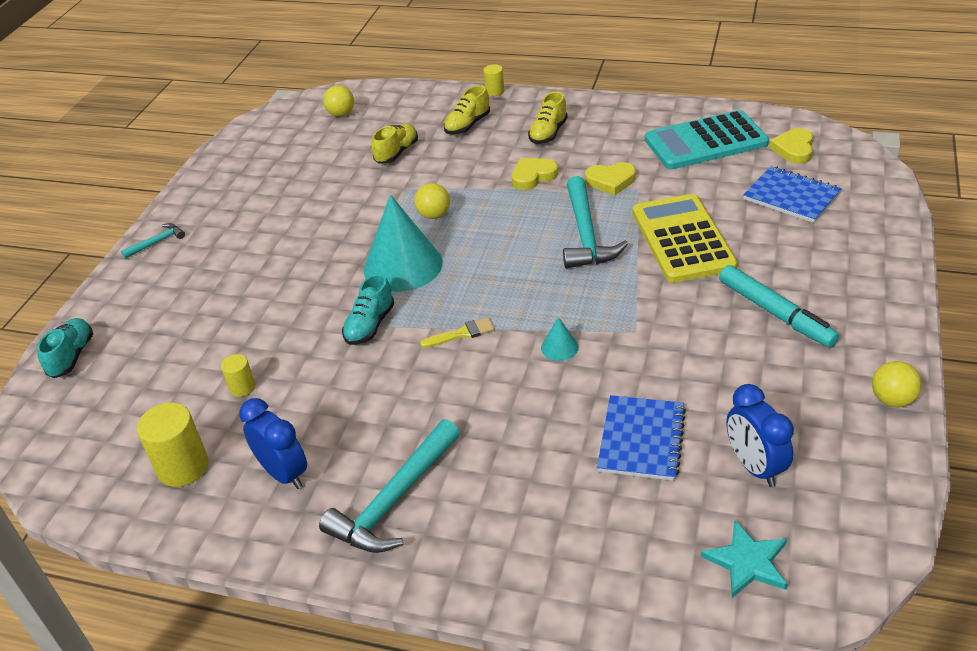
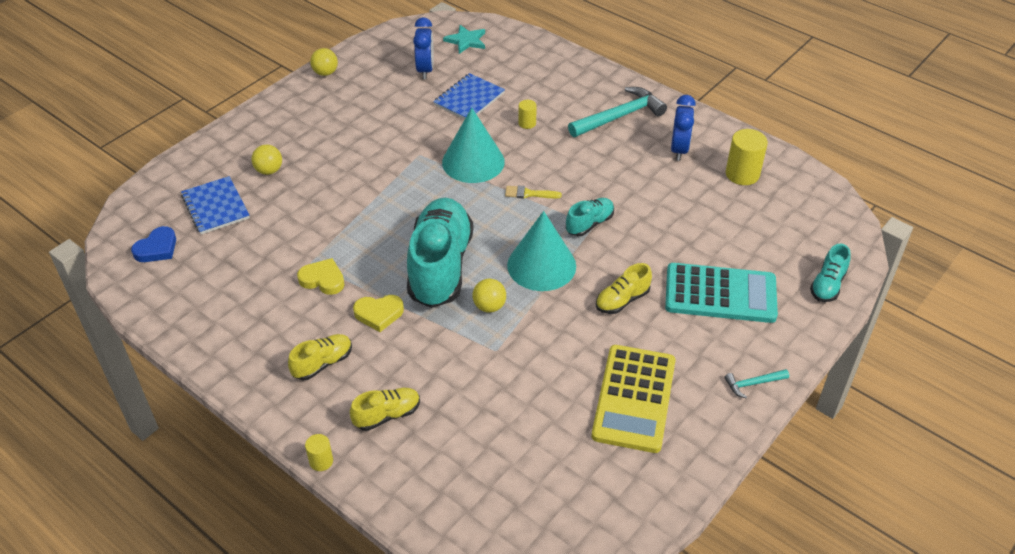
camera: 160 degrees left, 5 degrees up
yellow cylinder [221,354,255,397] -> yellow cylinder moved to [518,100,537,129]
blue clock [239,398,307,489] -> blue clock turned 150 degrees counterclockwise [671,95,696,161]
yellow ball [323,85,354,117] -> yellow ball moved to [251,145,282,175]
yellow shoe [372,124,418,164] -> yellow shoe moved to [596,263,652,314]
turquoise cone [541,317,579,361] -> turquoise cone [442,108,505,183], size x2.35
turquoise hammer [563,176,628,268] -> none
yellow calculator [632,194,738,283] -> yellow calculator moved to [592,345,675,453]
turquoise calculator [645,110,769,170] -> turquoise calculator moved to [665,263,778,323]
turquoise marker [719,265,839,348] -> none
yellow heart [769,128,813,164] -> blue heart [131,226,176,262]
none -> turquoise shoe [407,198,474,308]

